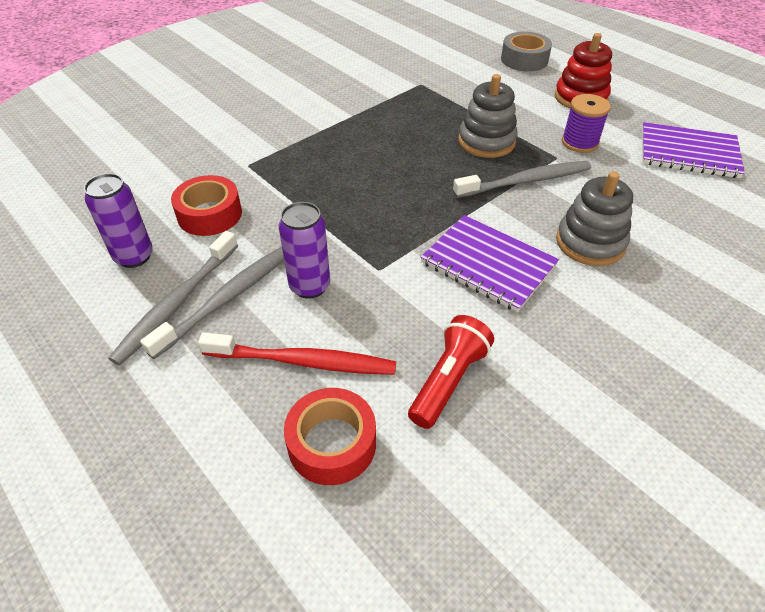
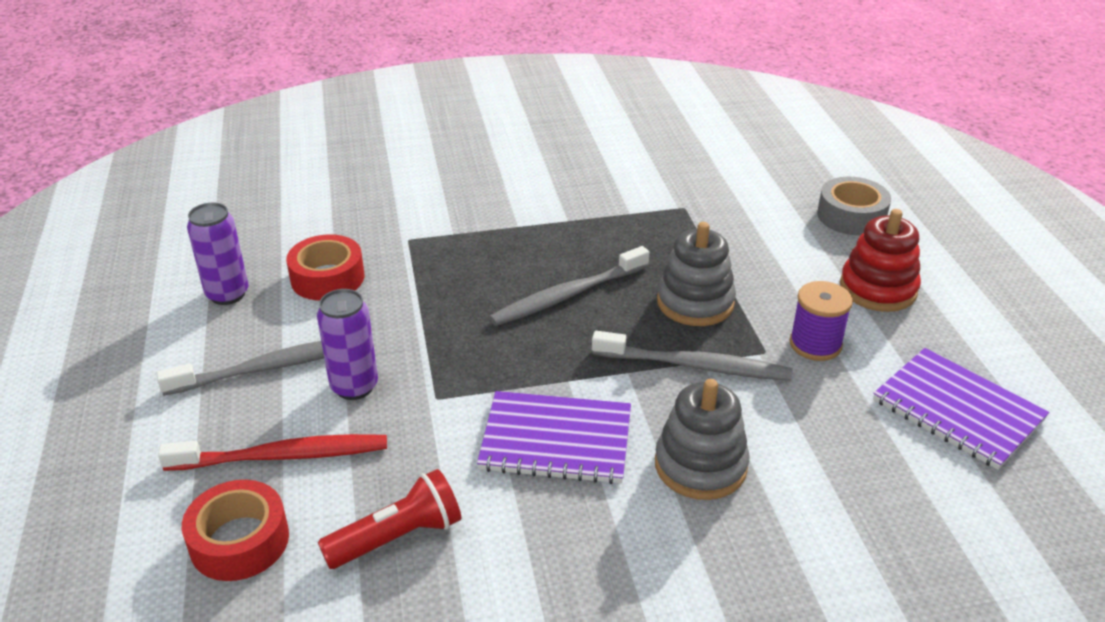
camera: 30 degrees right, 10 degrees down
grey toothbrush [108,231,238,365] -> grey toothbrush moved to [489,246,649,326]
red toothbrush [198,332,396,375] -> red toothbrush turned 45 degrees counterclockwise [158,434,387,471]
purple notebook [421,215,559,312] -> purple notebook turned 60 degrees counterclockwise [477,391,631,484]

